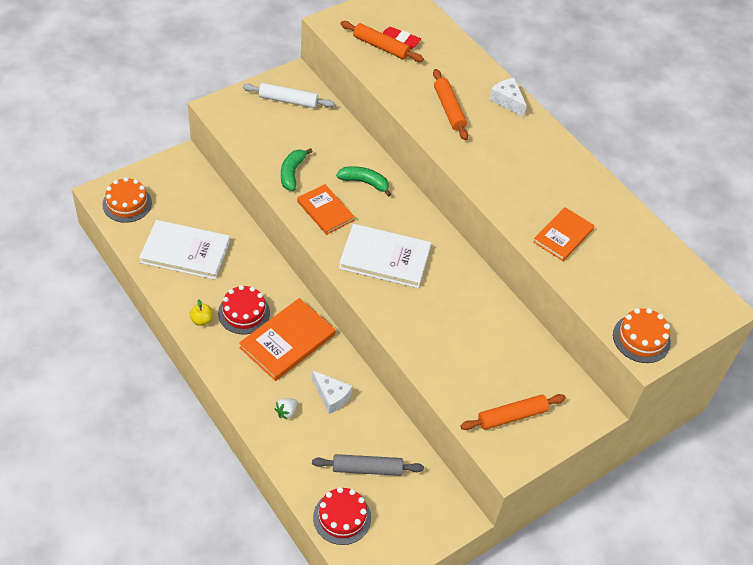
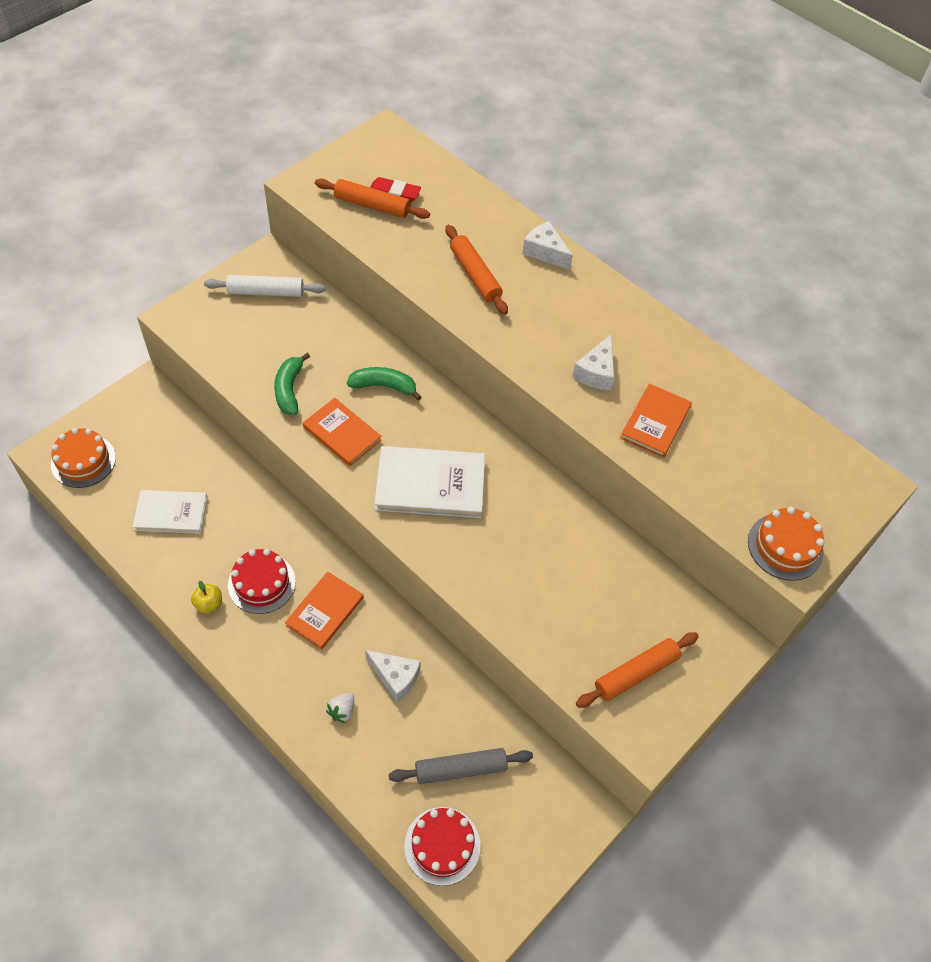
camera: 10 degrees left, 5 degrees up
white book [139,220,230,279] -> white book [132,490,207,534], size x0.66
orange book [239,298,336,381] -> orange book [285,571,364,650], size x0.66
none -> white cheese [572,334,614,391]

